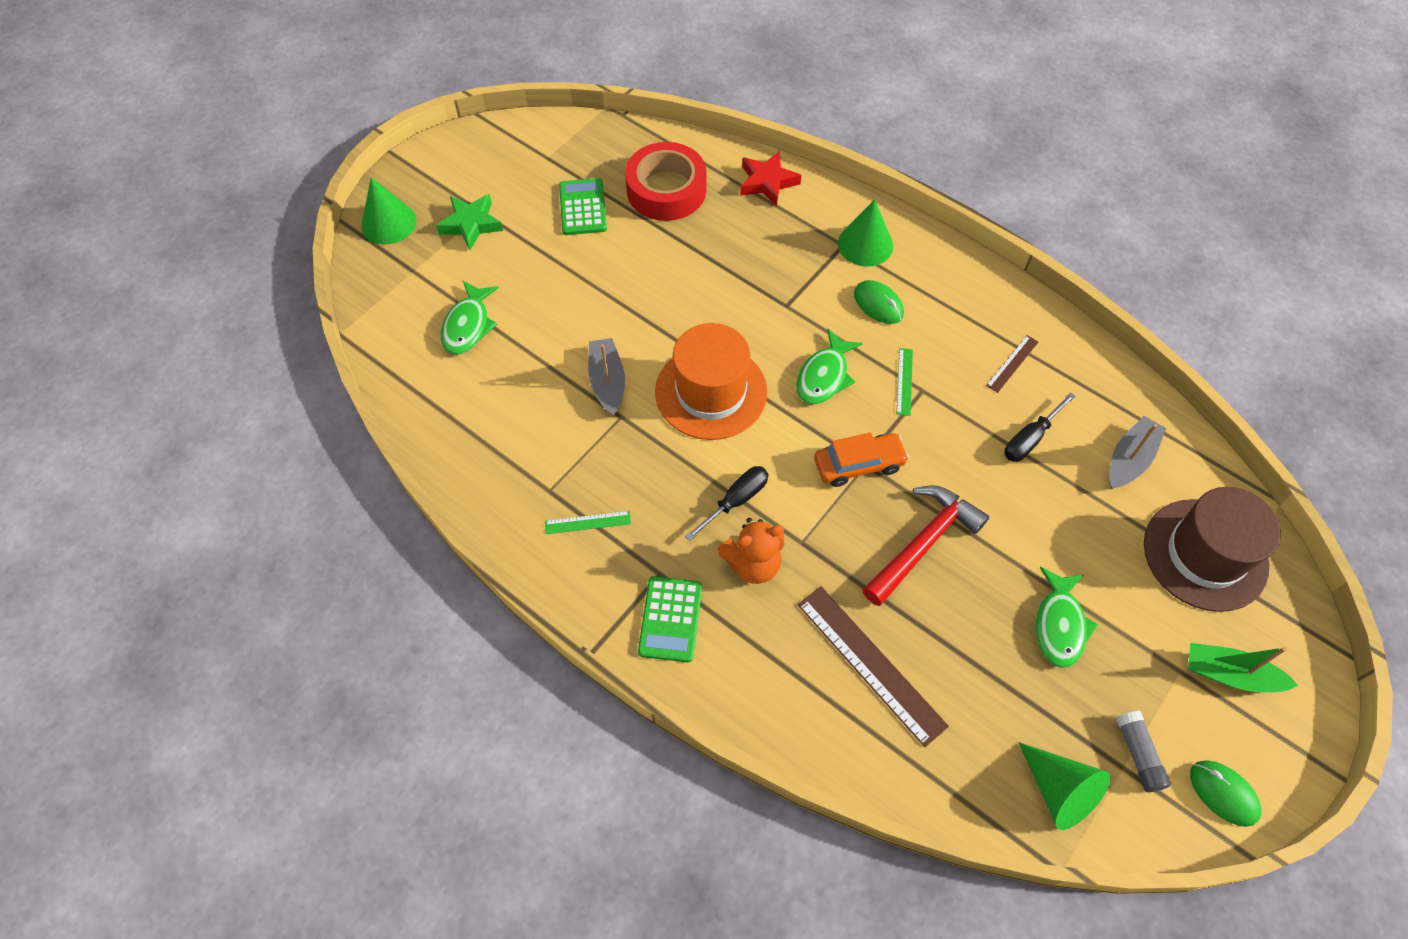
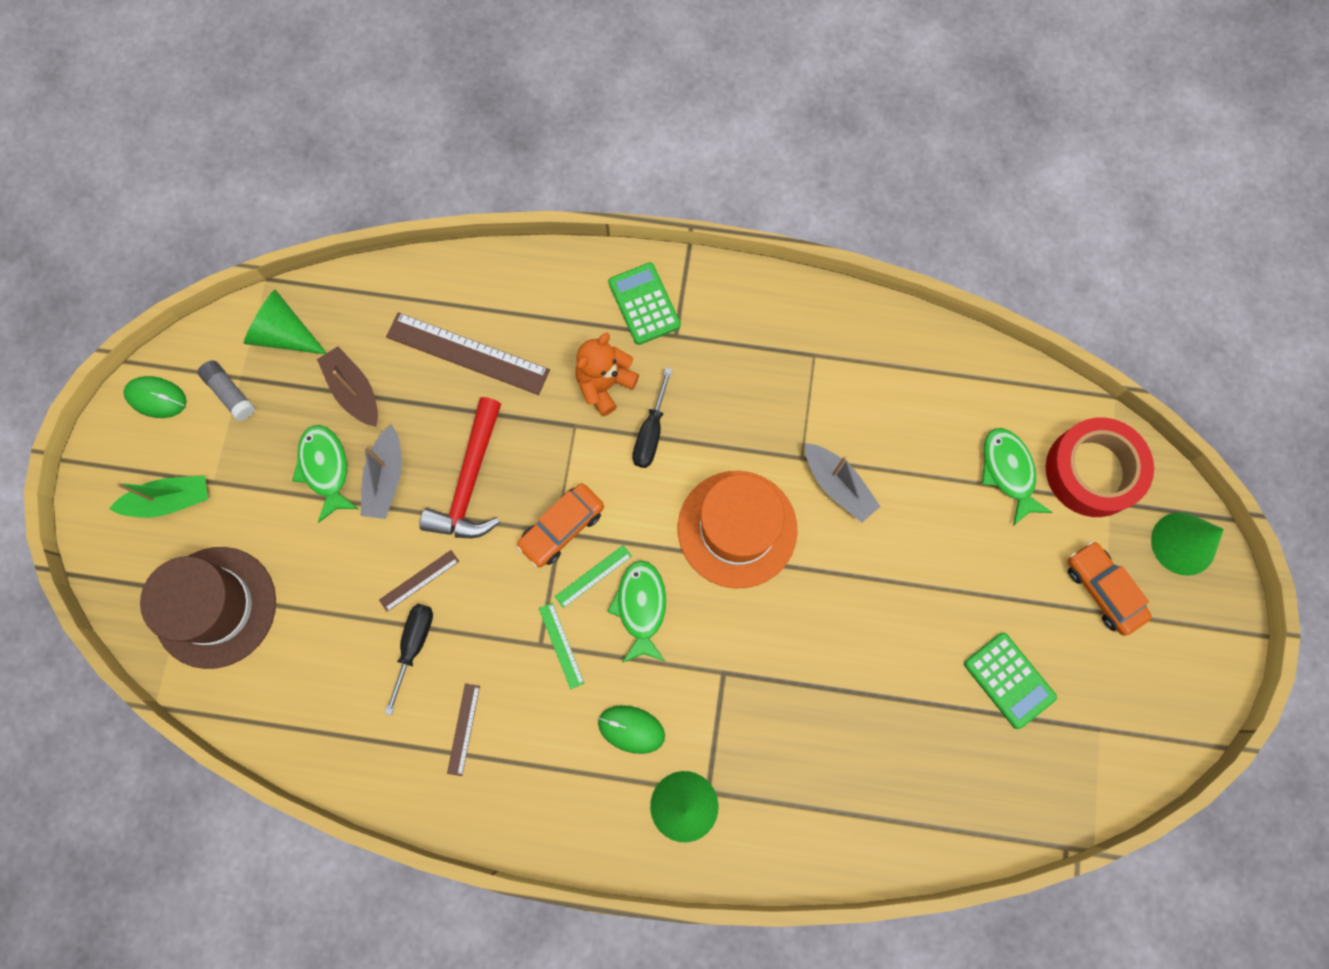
camera: 150 degrees right, 15 degrees up
green star [436,194,503,250] -> orange car [1067,541,1152,636]
green ruler [545,511,631,534] -> green ruler moved to [555,545,632,608]
red tape [625,142,706,221] -> red tape moved to [1046,418,1154,517]
red star [740,151,802,207] -> none
grey boat [1109,416,1166,489] -> grey boat moved to [360,424,402,519]
none -> brown boat [317,346,378,427]
none -> brown ruler [379,550,459,612]

